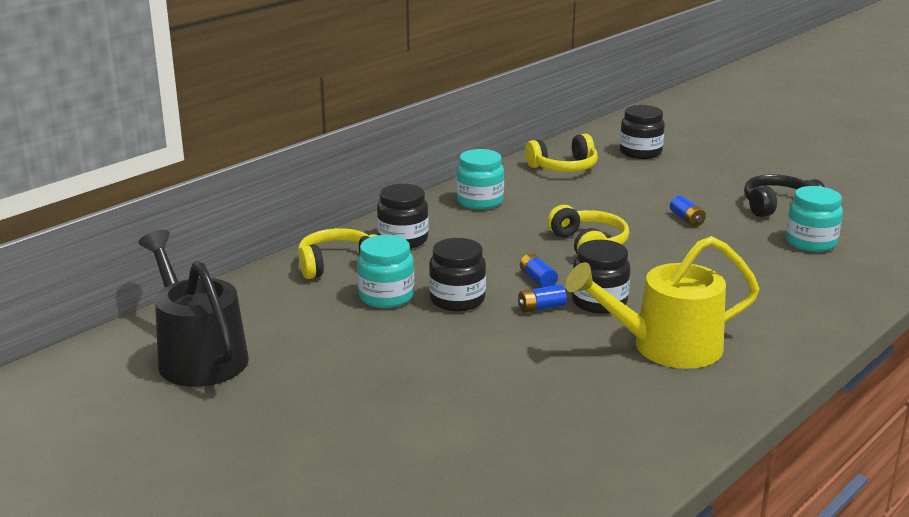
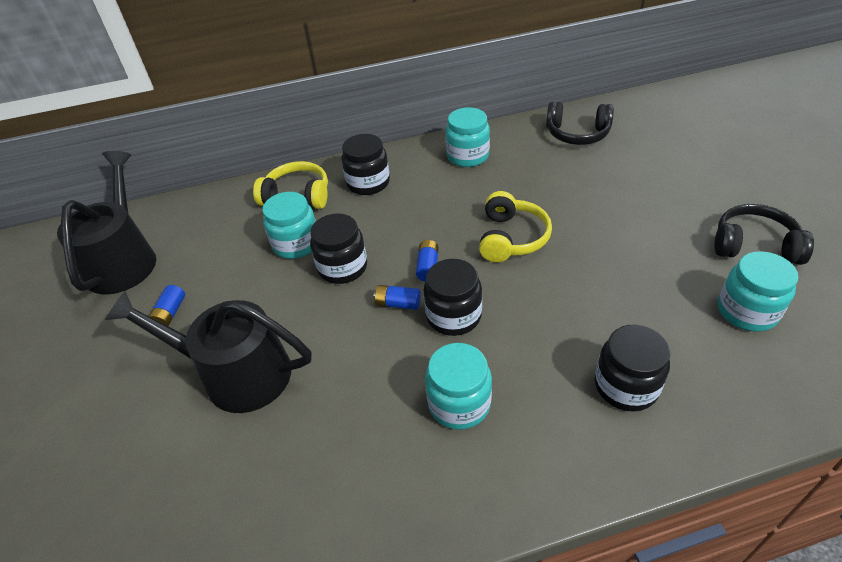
camera: 35 degrees right, 20 degrees up
yellow headphones [525,134,598,172] -> black headphones [546,102,614,145]
yellow watering can [566,236,760,369] -> turquoise jar [425,343,492,430]
black jar [620,105,665,159] -> black jar moved to [595,325,670,411]
blue battery [670,196,706,227] -> blue battery moved to [149,285,185,326]
none -> black watering can [105,291,312,413]

